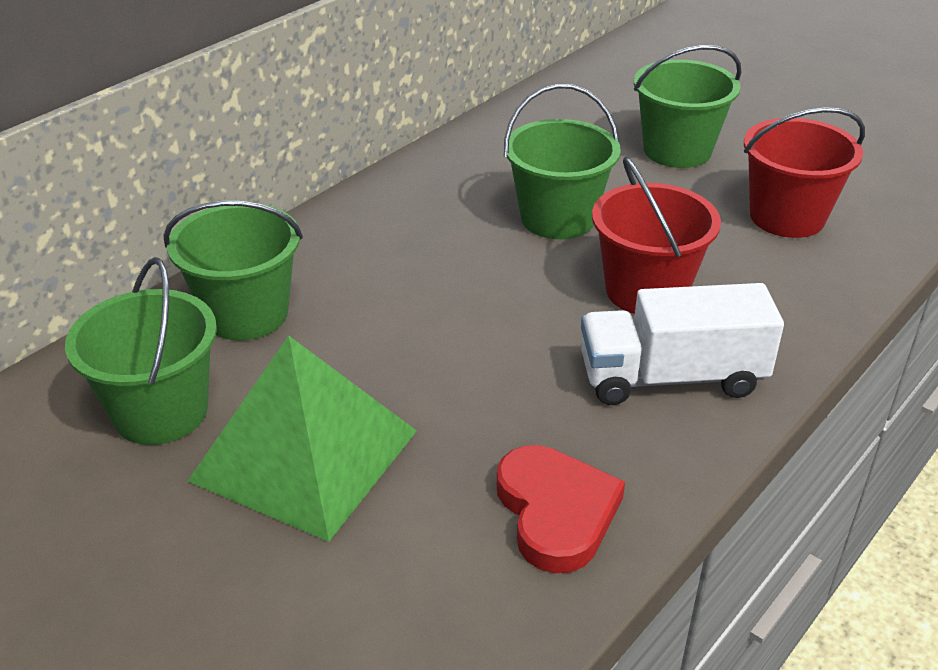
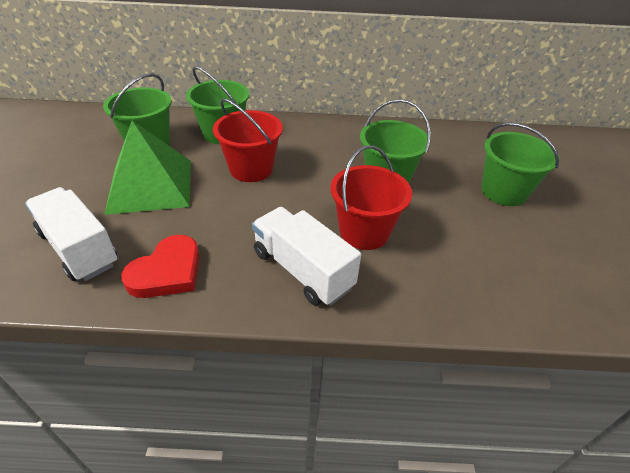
camera: 50 degrees right, 5 degrees up
red bucket [744,107,865,238] -> red bucket moved to [213,98,283,182]
none -> white truck [25,187,118,281]

